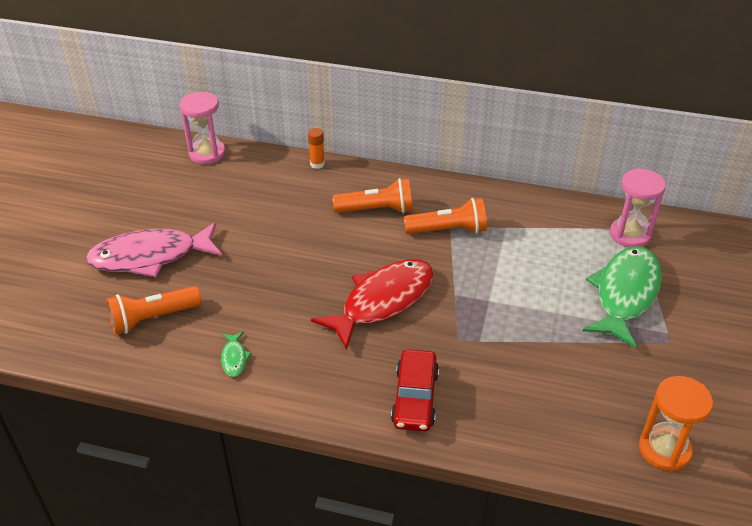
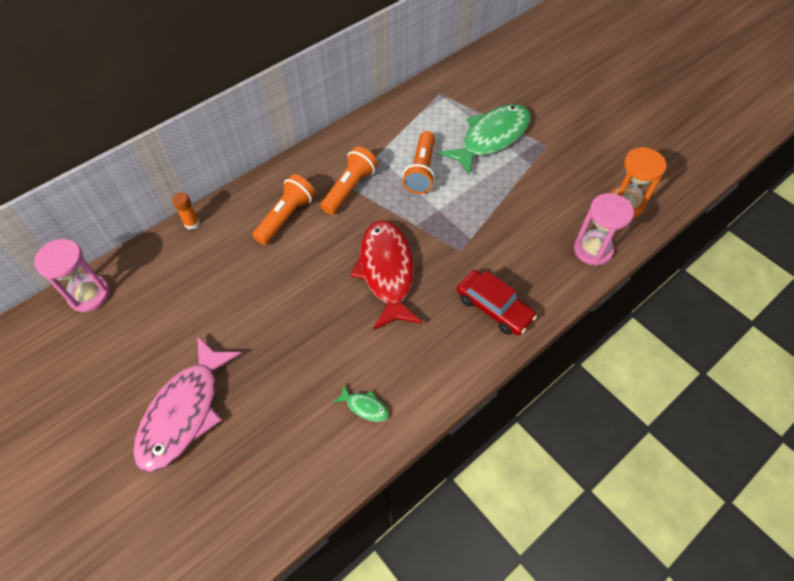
camera: 55 degrees left, 15 degrees up
orange flashlight [106,286,201,335] -> orange flashlight moved to [403,131,435,194]
green fish [583,246,662,349] -> green fish turned 75 degrees clockwise [439,104,531,176]
pink hourglass [610,168,666,247] -> pink hourglass moved to [574,193,634,266]

